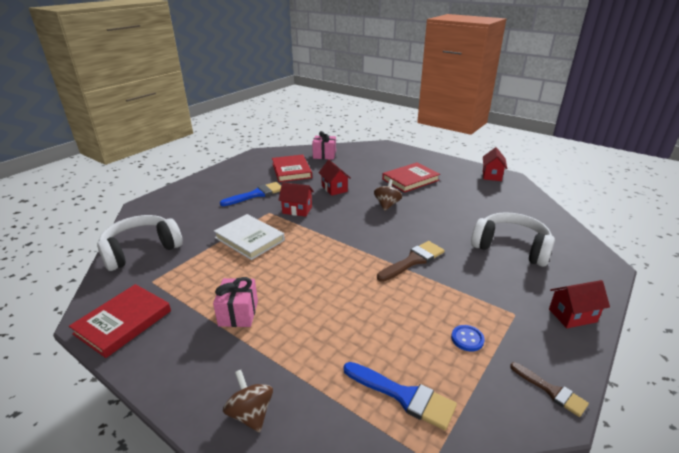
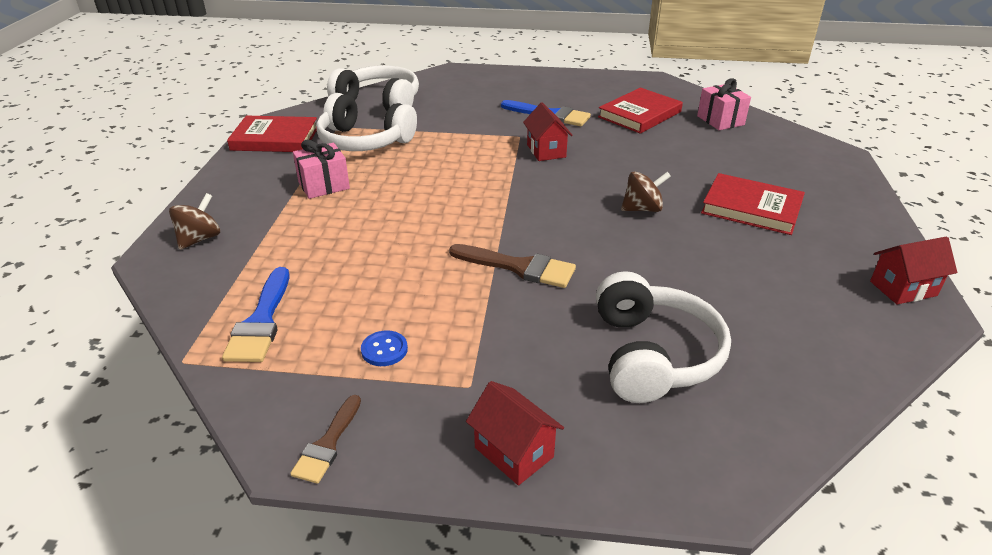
camera: 60 degrees right, 5 degrees up
white book [214,214,285,260] -> none
red house [318,160,351,196] -> none
none -> white headphones [316,93,417,151]

